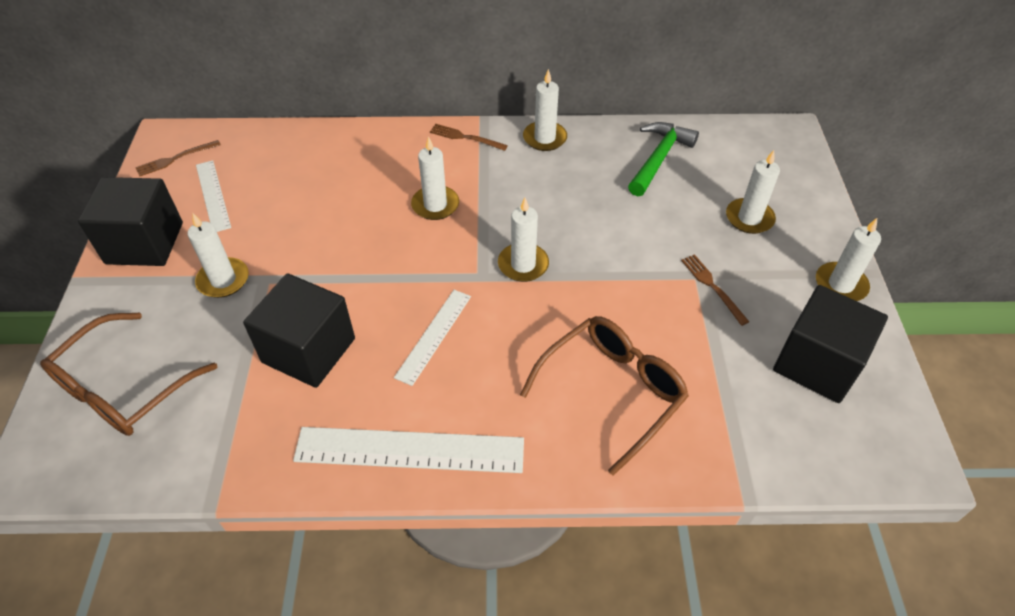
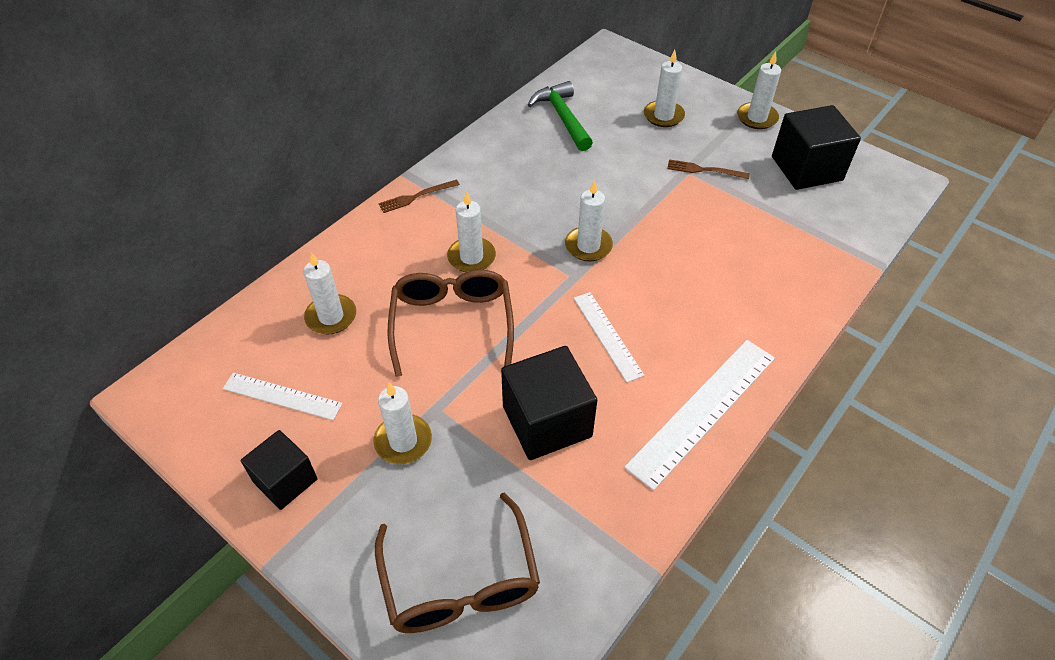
camera: 50 degrees left, 0 degrees up
black cube [78,177,183,266] -> black cube [241,430,318,510], size x0.64
brown fork [135,140,221,176] -> none
brown glasses [520,316,689,476] -> brown glasses moved to [387,270,514,377]
white candle [523,69,567,151] -> white candle moved to [303,252,356,334]

